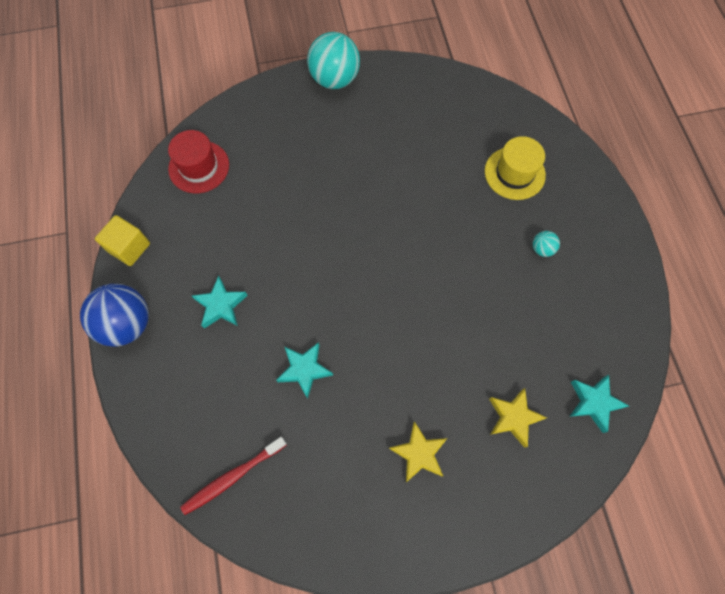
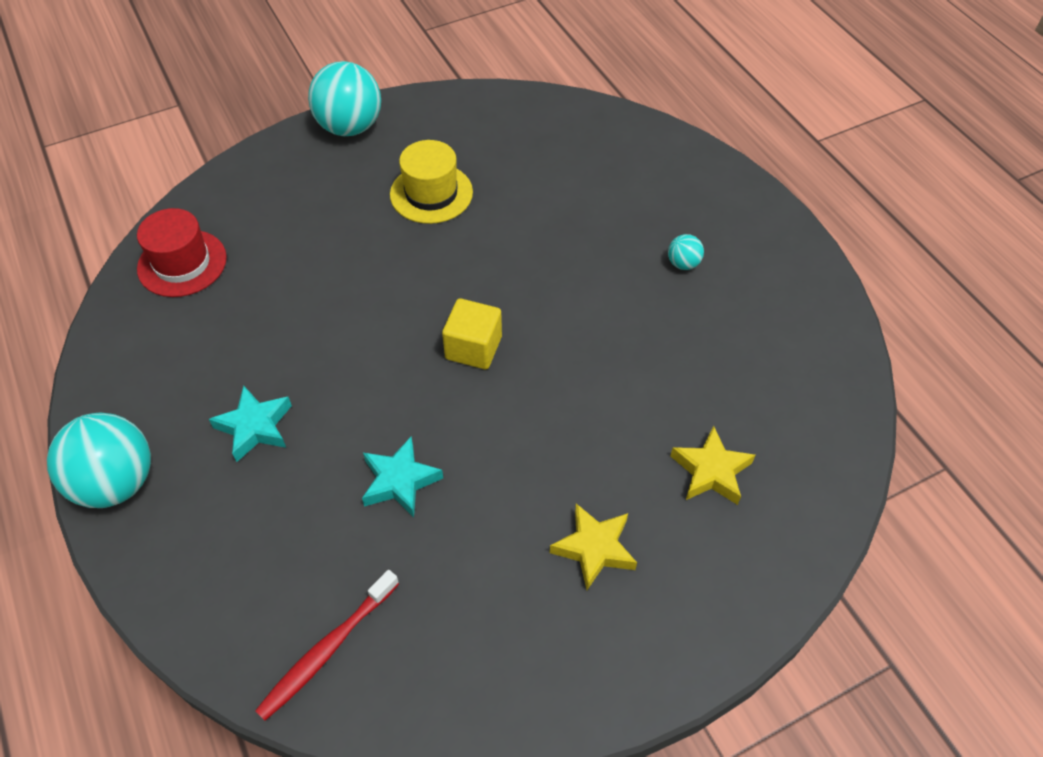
camera: 15 degrees left, 15 degrees down
blue ball [80,284,149,347] -> turquoise ball [47,413,151,508]
yellow cube [95,215,150,266] -> yellow cube moved to [442,298,502,369]
yellow hat [485,136,546,200] -> yellow hat moved to [390,140,473,224]
turquoise star [569,375,629,433] -> none

